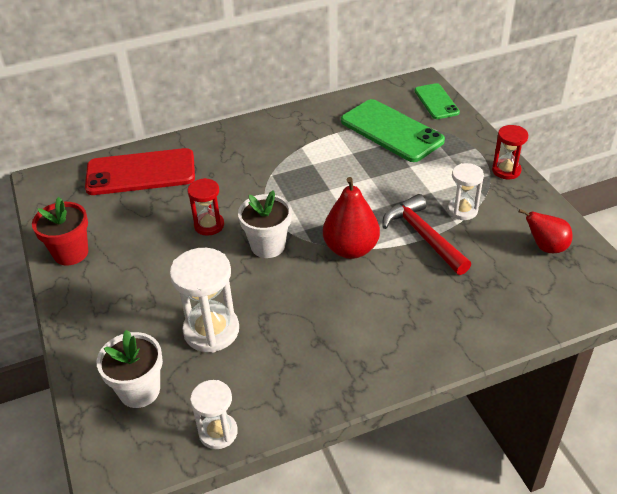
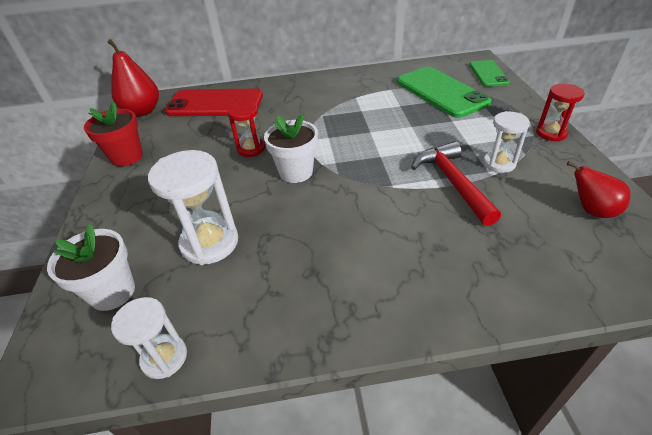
camera: 15 degrees right, 0 degrees up
red pear [323,177,380,259] -> red pear moved to [108,39,159,116]

